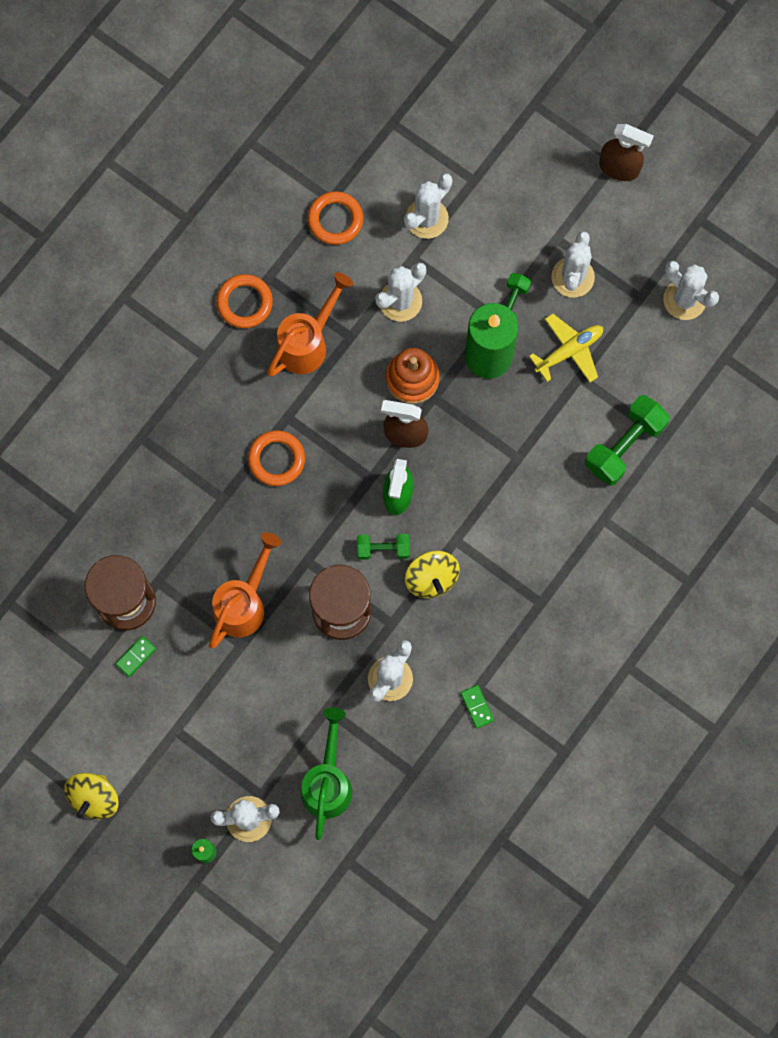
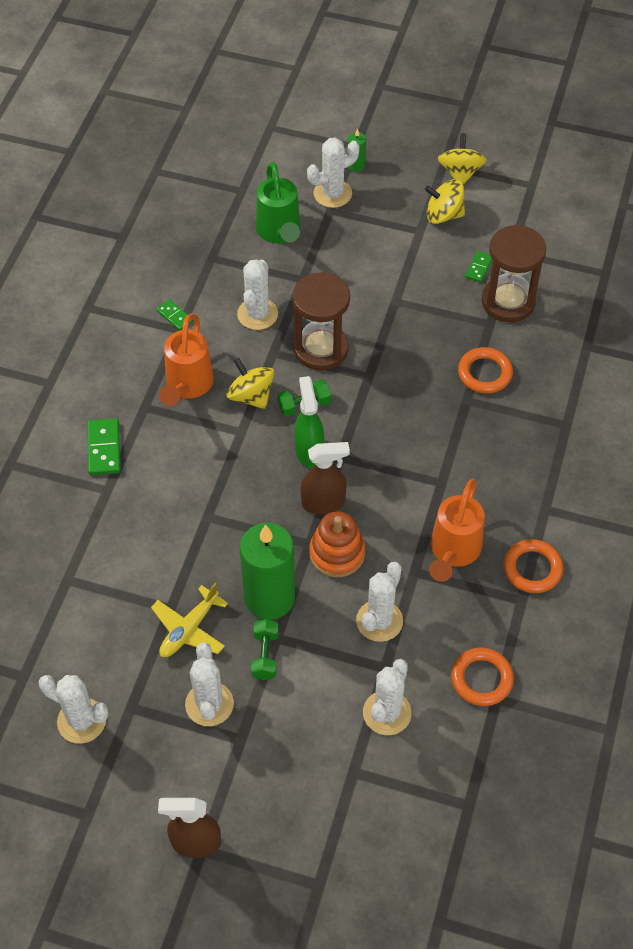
camera: 160 degrees right, 20 degrees down
orange watering can [209,532,281,649] -> orange watering can moved to [159,313,214,406]
orange ring [248,431,305,486] -> orange ring moved to [458,347,513,394]
green dumbbell [585,395,670,486] -> none
none -> green domino [87,418,120,475]
none -> yellow spinning top [425,179,465,224]

